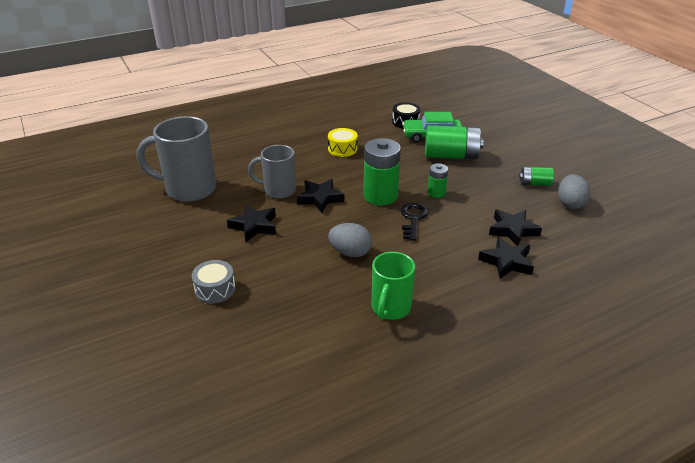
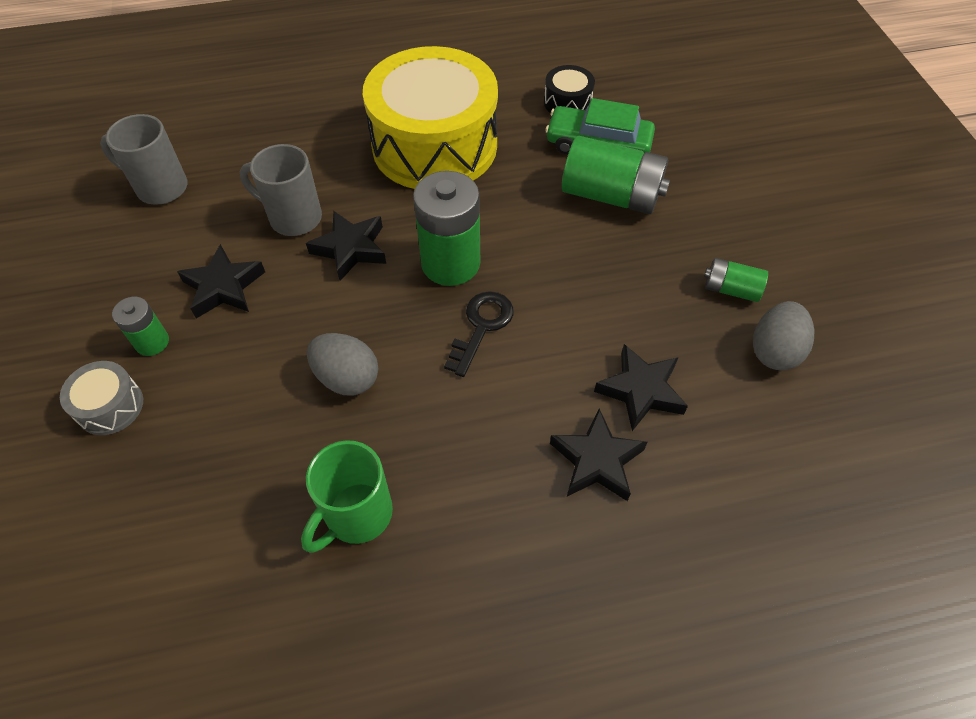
camera: 15 degrees right, 20 degrees up
grey mug [137,116,216,202] -> grey mug [100,114,188,204], size x0.64
yellow drum [328,128,358,157] -> yellow drum [363,46,498,189], size x2.49
green battery [427,163,448,198] -> green battery moved to [112,297,169,356]

